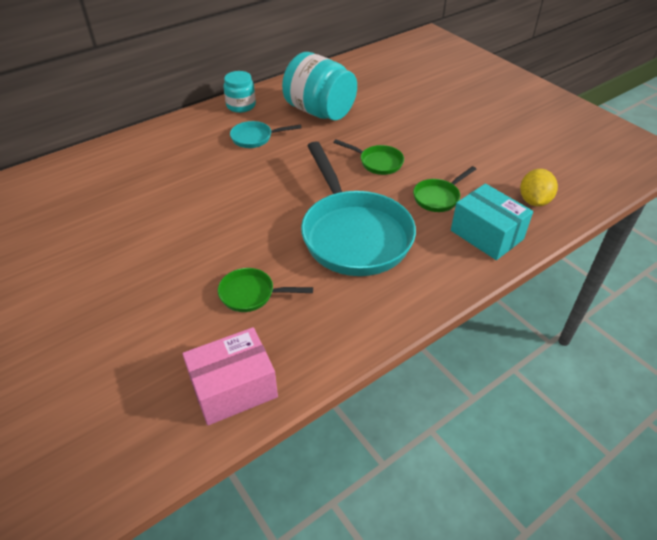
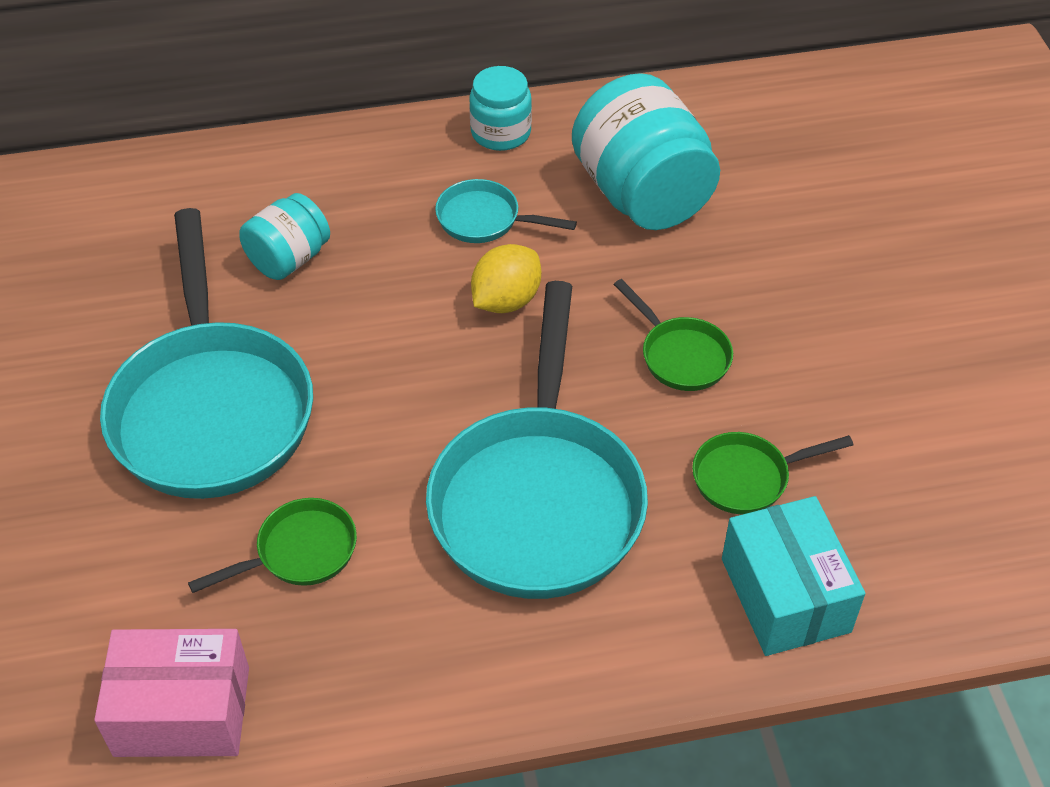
camera: 25 degrees right, 5 degrees up
green pan [218,268,313,312] -> green pan turned 120 degrees clockwise [188,498,357,593]
yellow lemon [520,169,558,207] -> yellow lemon moved to [471,244,541,313]
none -> turquoise pan [100,208,313,499]
none -> turquoise jar [239,193,330,280]

